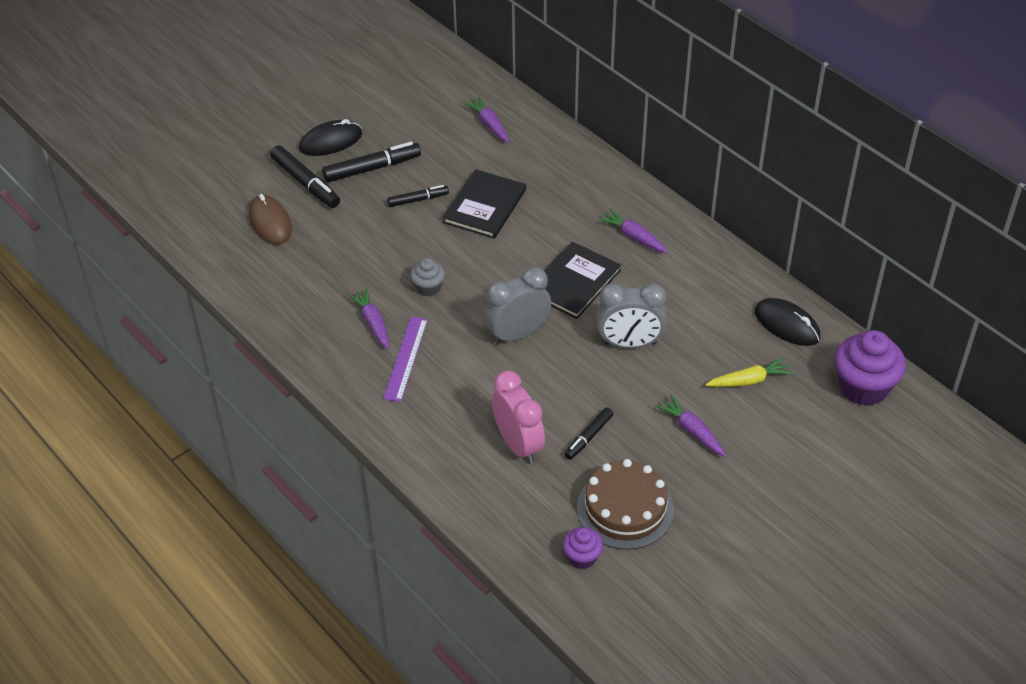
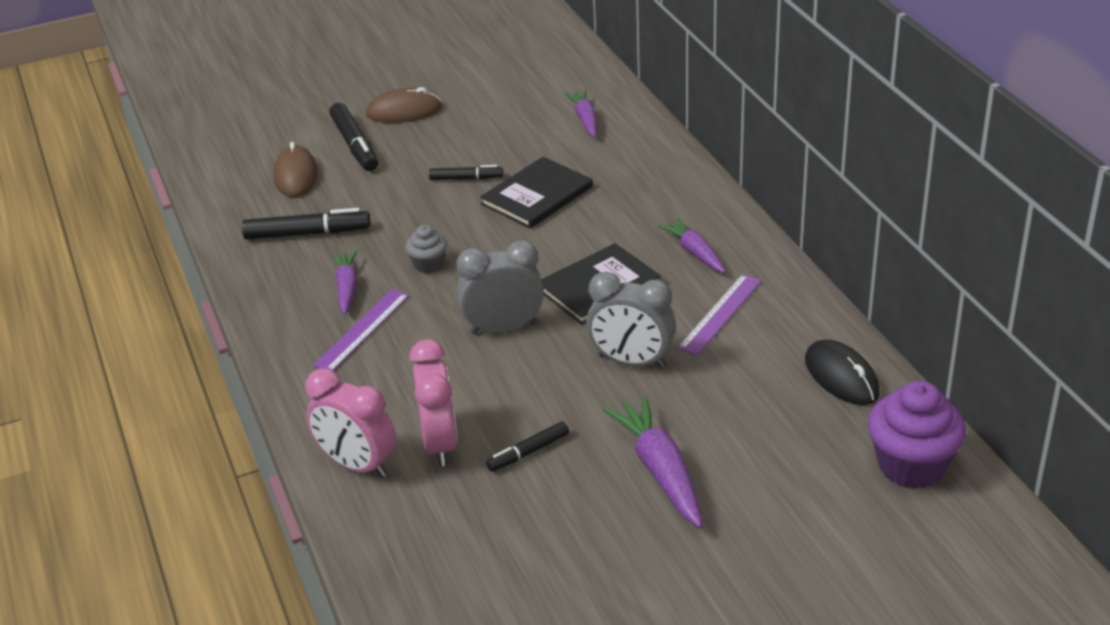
camera: 20 degrees right, 10 degrees down
black mouse [299,119,362,156] -> brown mouse [366,87,442,123]
black marker [322,142,421,182] -> black marker moved to [242,208,370,240]
purple cupcake [563,527,603,569] -> none
brown cake [577,459,674,550] -> none
purple carrot [655,394,726,457] -> purple carrot [603,396,703,528], size x1.58
yellow carrot [705,358,793,387] -> none
none -> pink clock [305,368,396,478]
none -> purple ruler [678,274,762,356]

